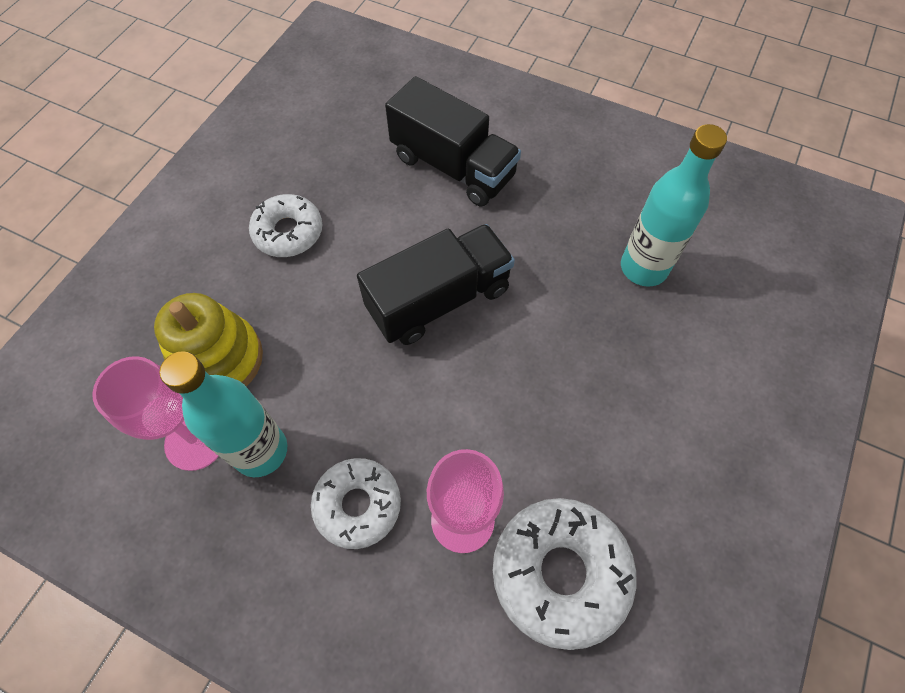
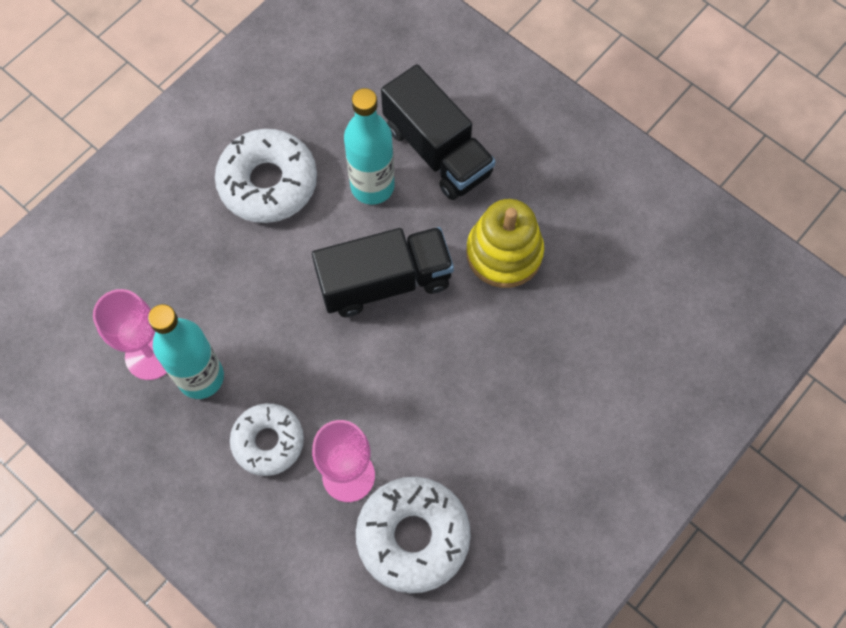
camera: 15 degrees right, 5 degrees up
yellow stacking toy [154,293,263,386] -> yellow stacking toy moved to [466,199,544,288]
white donut [249,194,322,257] -> white donut [215,129,317,223], size x1.51
turquoise bottle [621,124,727,287] -> turquoise bottle moved to [344,88,395,205]

